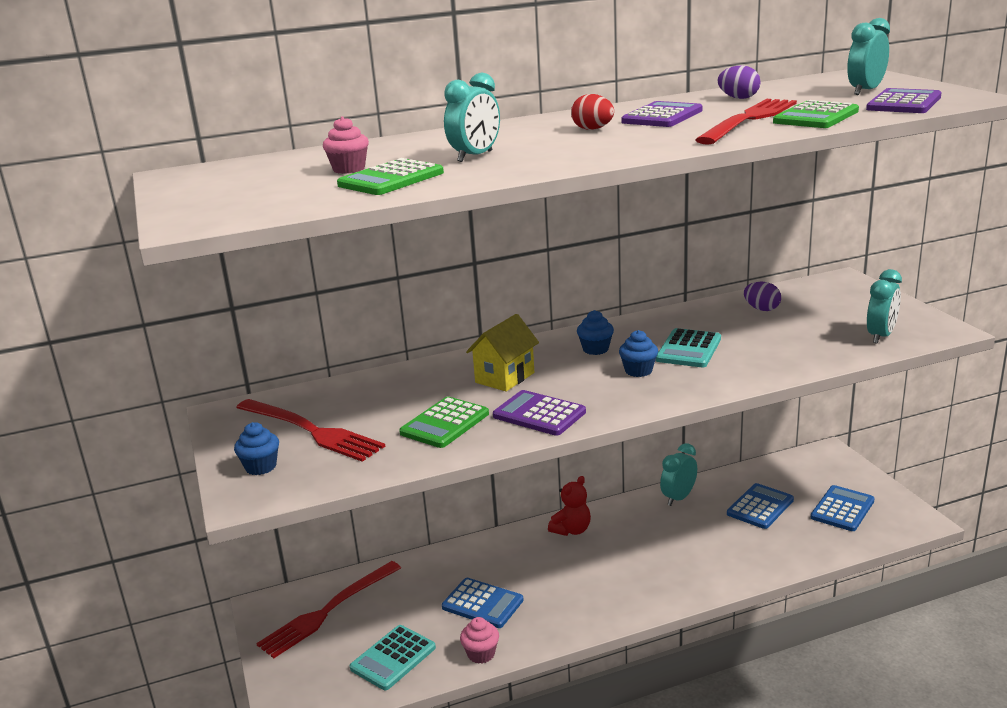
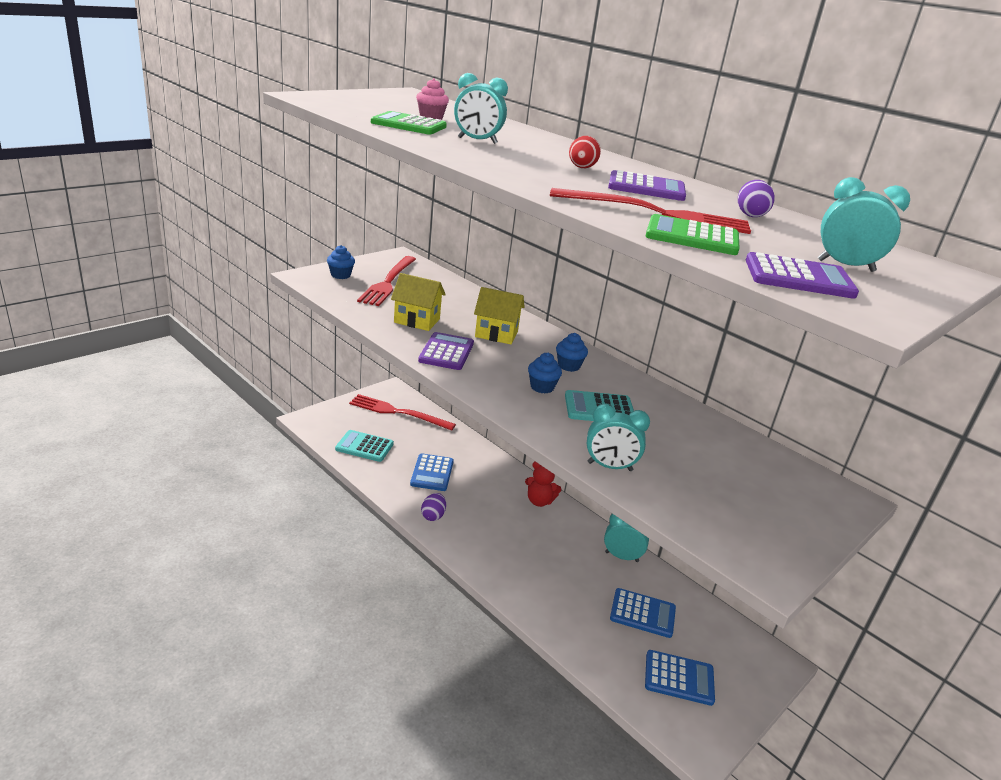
camera: 60 degrees right, 5 degrees up
green calculator [399,397,489,448] -> yellow house [391,273,446,331]
pink cupcake [460,617,499,664] -> none
purple egg [744,282,781,311] -> purple egg moved to [421,493,446,521]
turquoise clock [867,269,902,344] -> turquoise clock moved to [587,404,650,471]

